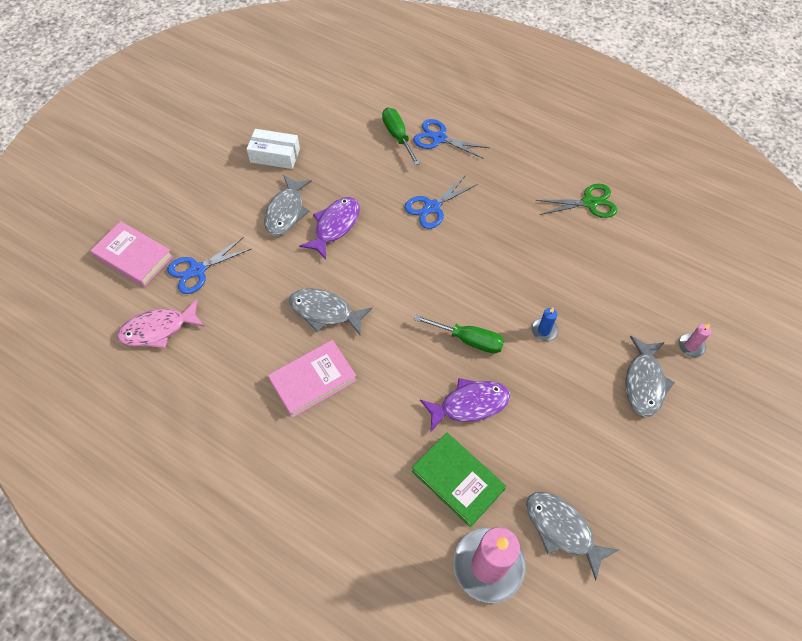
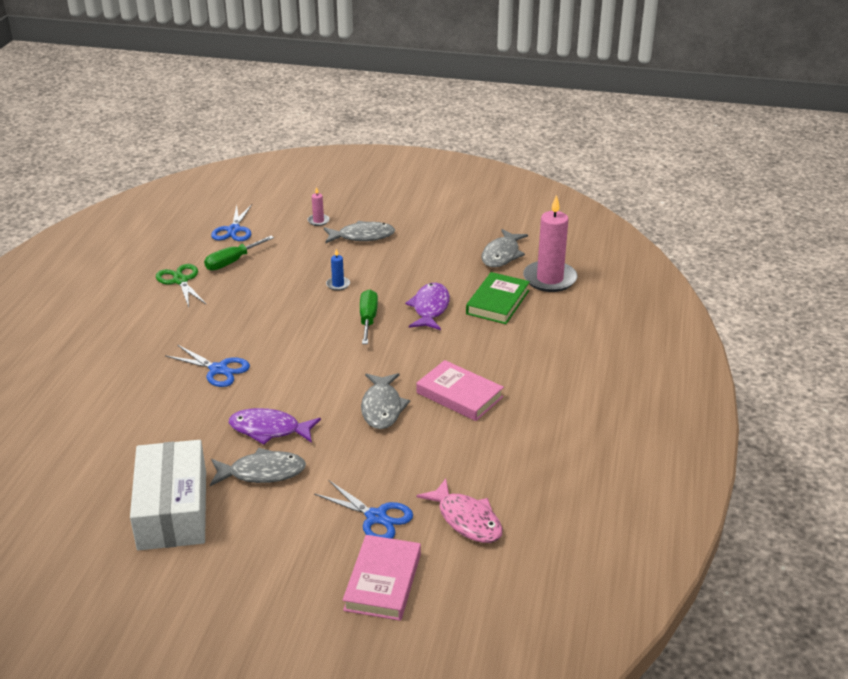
camera: 110 degrees left, 25 degrees down
white box [247,129,300,169] -> white box [130,440,206,551], size x1.71
green screwdriver [382,108,420,166] -> green screwdriver moved to [204,236,274,271]
blue scissors [413,119,489,159] -> blue scissors moved to [211,204,252,241]
purple fish [420,378,510,432] -> purple fish turned 45 degrees clockwise [405,283,450,330]

